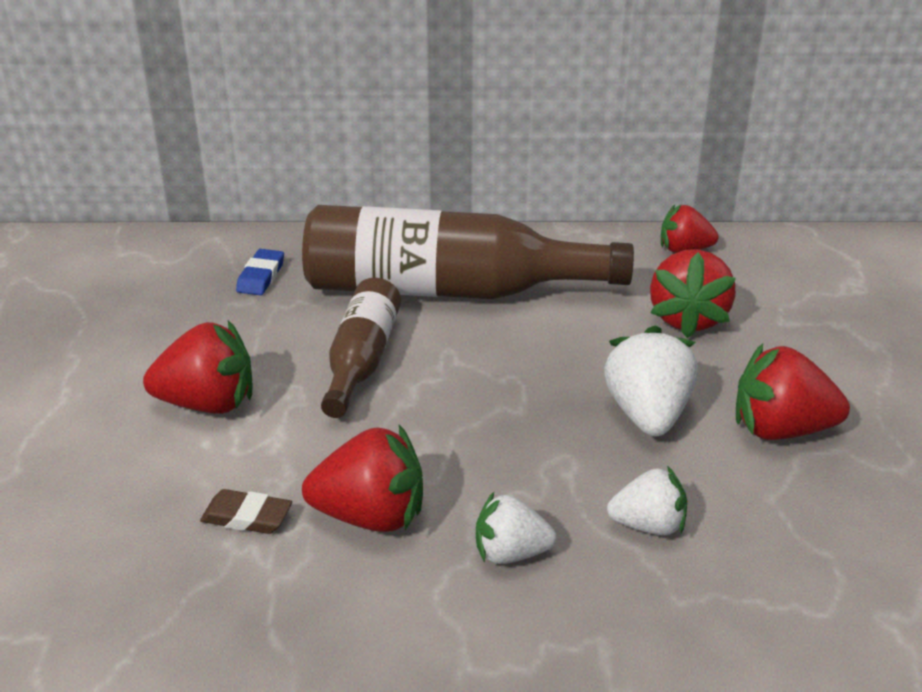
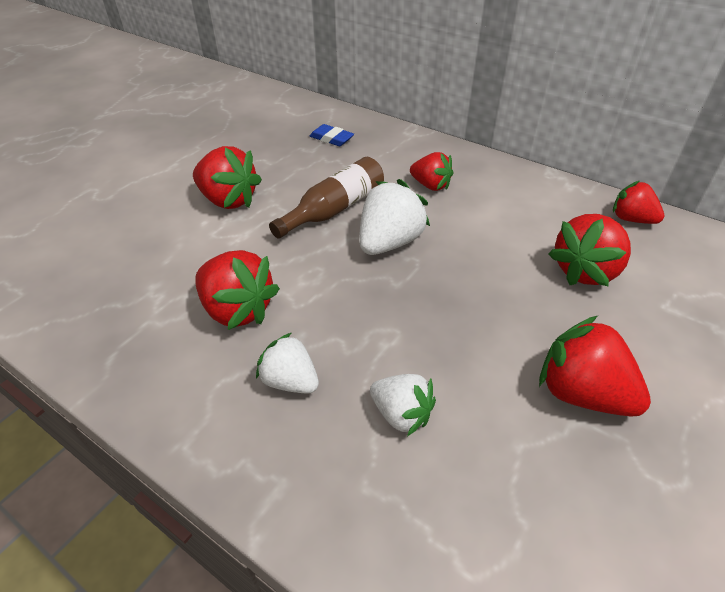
camera: 35 degrees right, 10 degrees up
brown eraser [200,489,292,534] -> none
blue eraser [236,249,284,295] -> blue eraser turned 75 degrees clockwise [310,124,354,146]
brown bottle [302,205,634,299] -> red strawberry [410,152,453,191]
white strawberry [604,325,698,436] -> white strawberry moved to [359,179,430,255]

